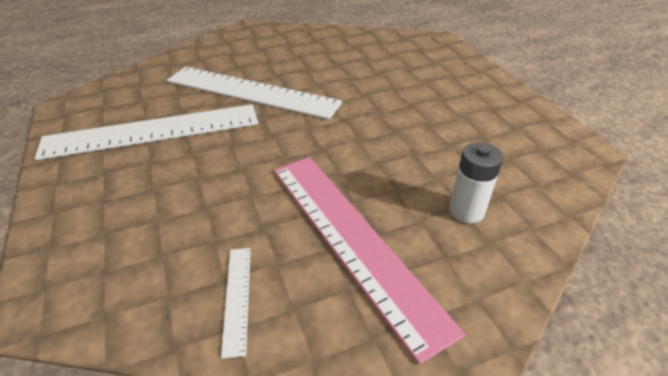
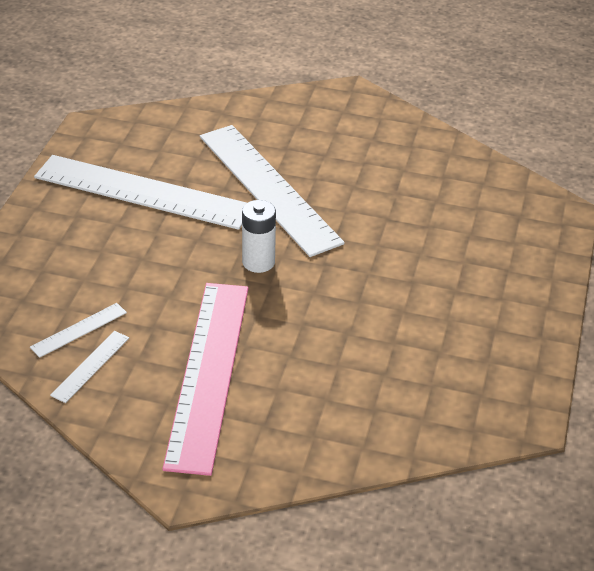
camera: 35 degrees right, 0 degrees up
white battery [449,142,503,223] -> white battery moved to [242,200,276,273]
none -> white ruler [30,303,127,358]

